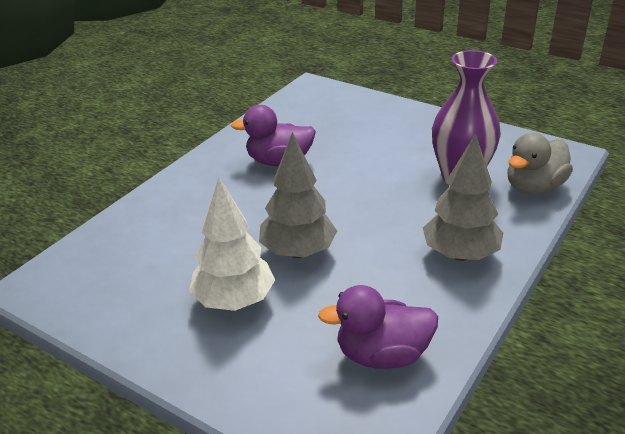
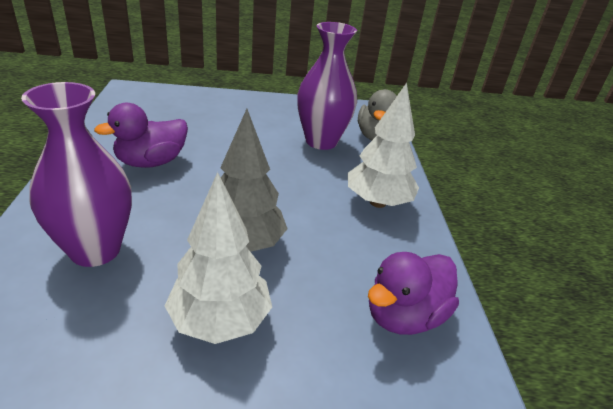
camera: 40 degrees left, 0 degrees up
grey tree [423,133,503,261] -> white tree [348,83,419,208]
none -> purple vase [21,82,132,267]

